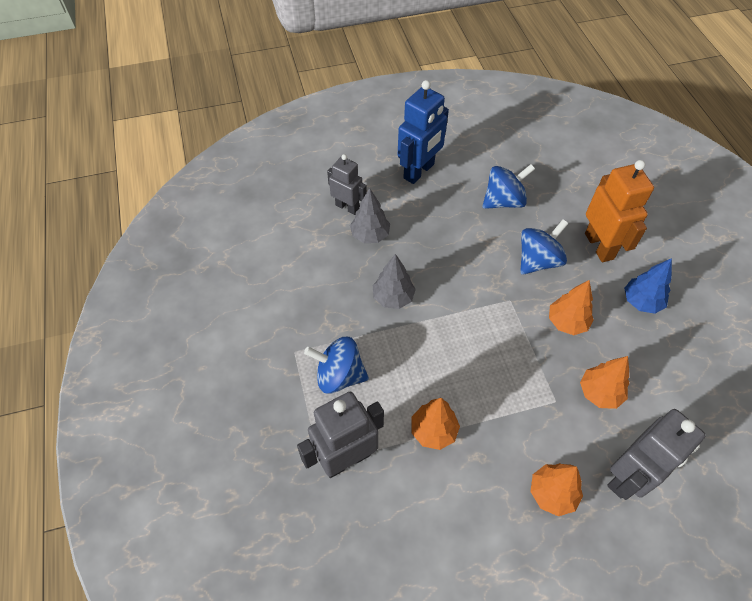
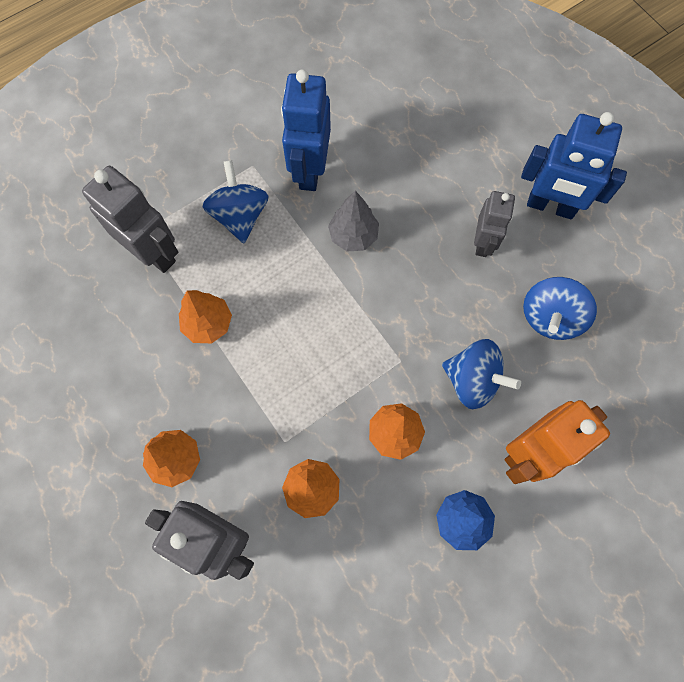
camera: 70 degrees right, 15 degrees up
grey robot [327,154,367,215] -> grey robot moved to [474,191,515,257]
grey tree [350,188,390,243] -> none
blue spinning top [482,164,535,209] -> blue spinning top turned 75 degrees clockwise [523,277,597,340]
none -> blue robot [281,69,331,191]

